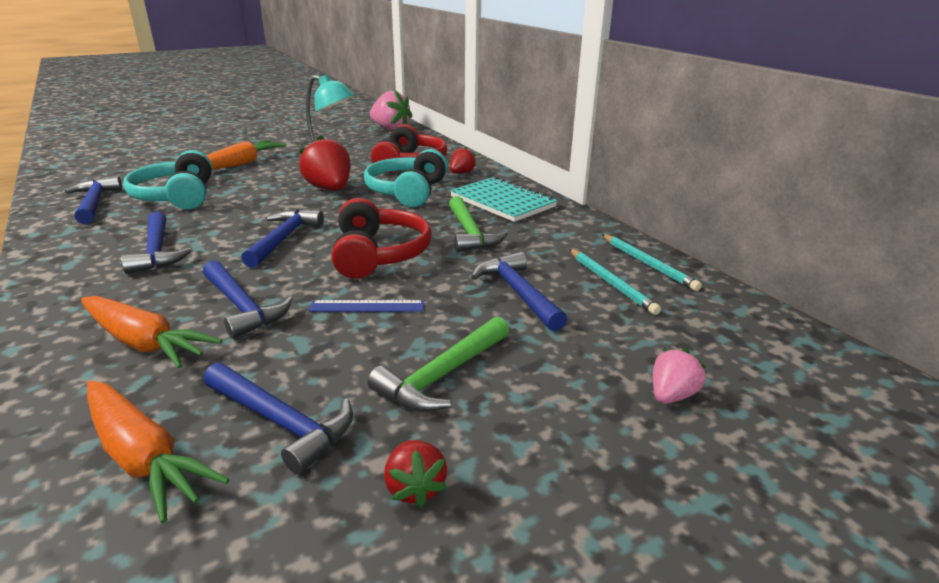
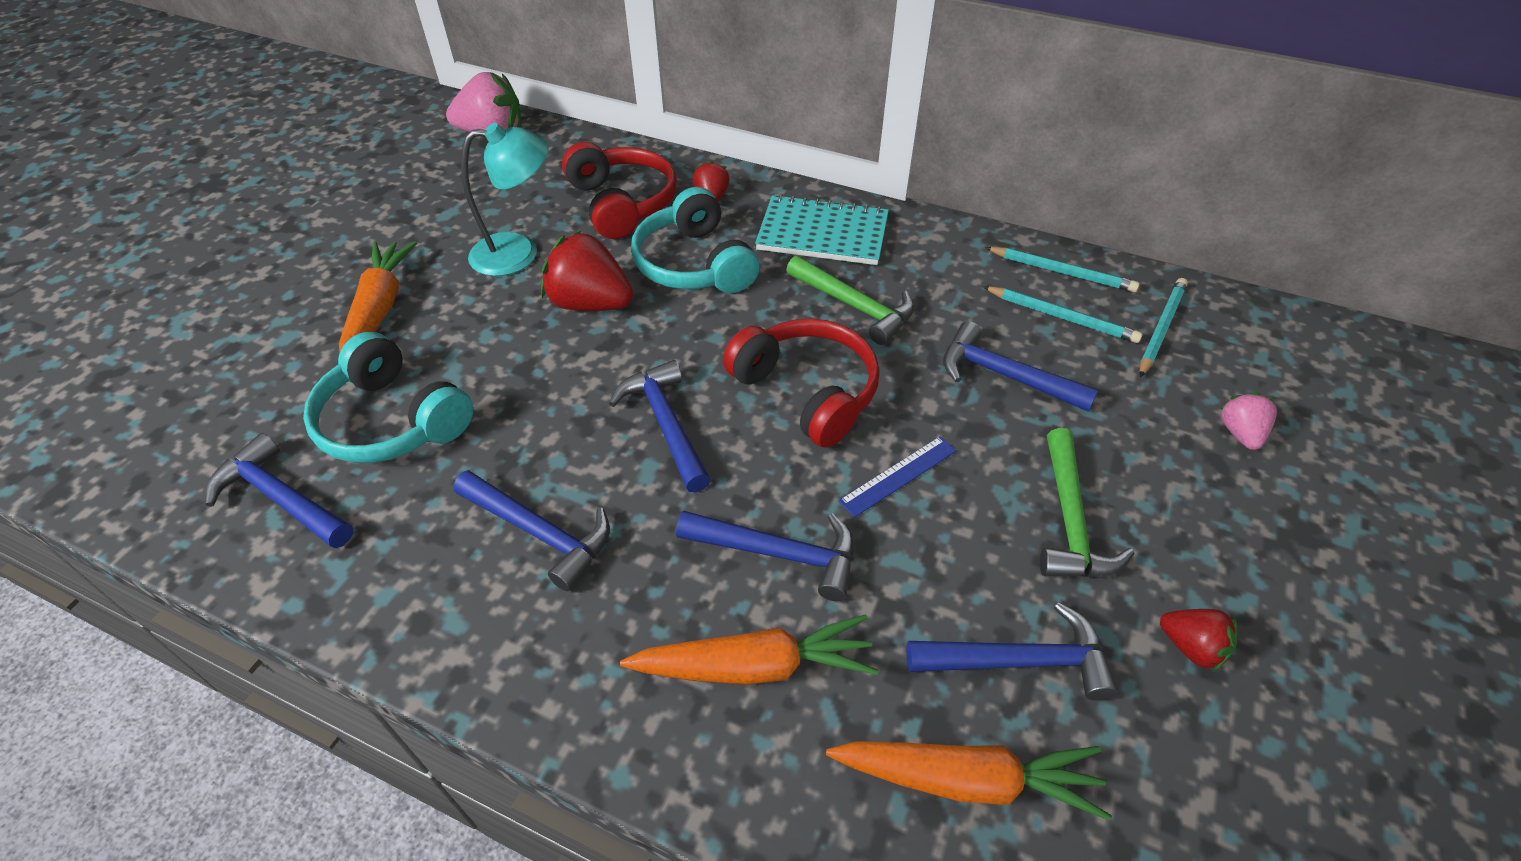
camera: 35 degrees left, 20 degrees up
none -> turquoise pencil [1139,278,1188,378]

